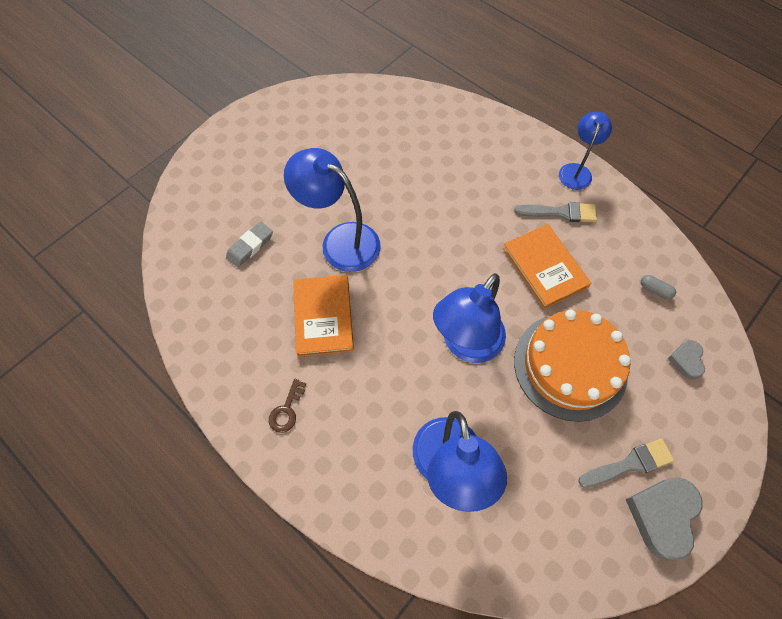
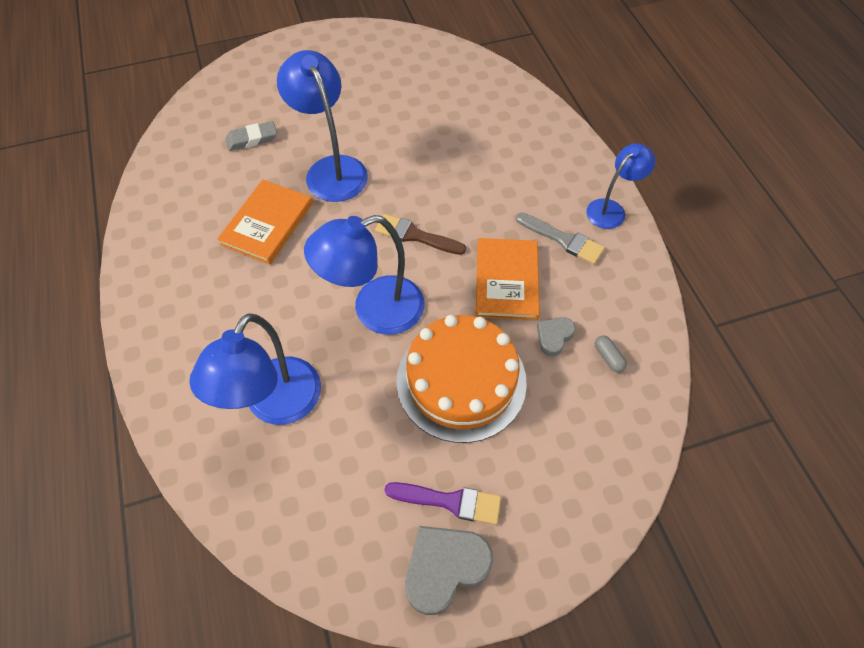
camera: 30 degrees right, 5 degrees down
brown key [269,379,306,433] -> none
grey brush [578,439,675,488] -> purple brush [384,482,501,525]
grey heart [667,340,705,380] -> grey heart moved to [537,317,576,356]
none -> brown brush [375,214,466,255]

